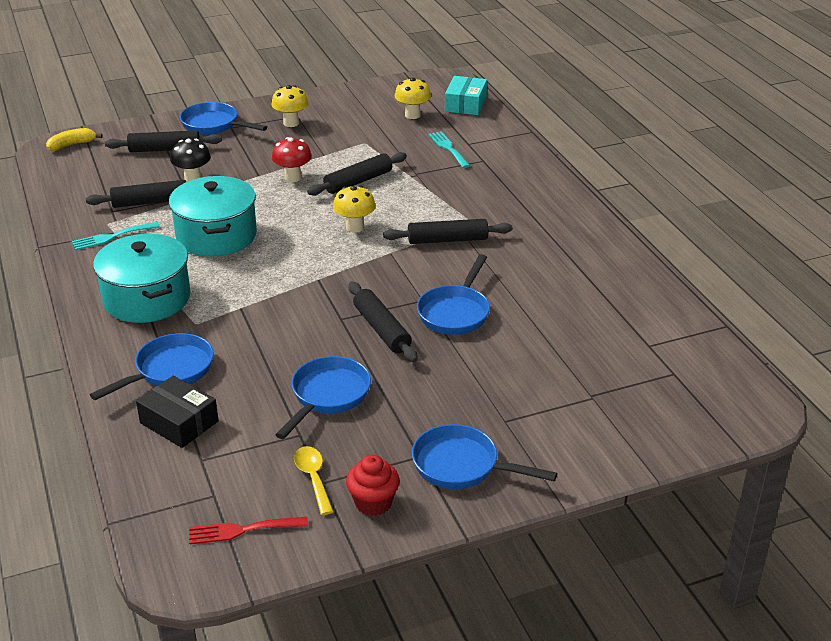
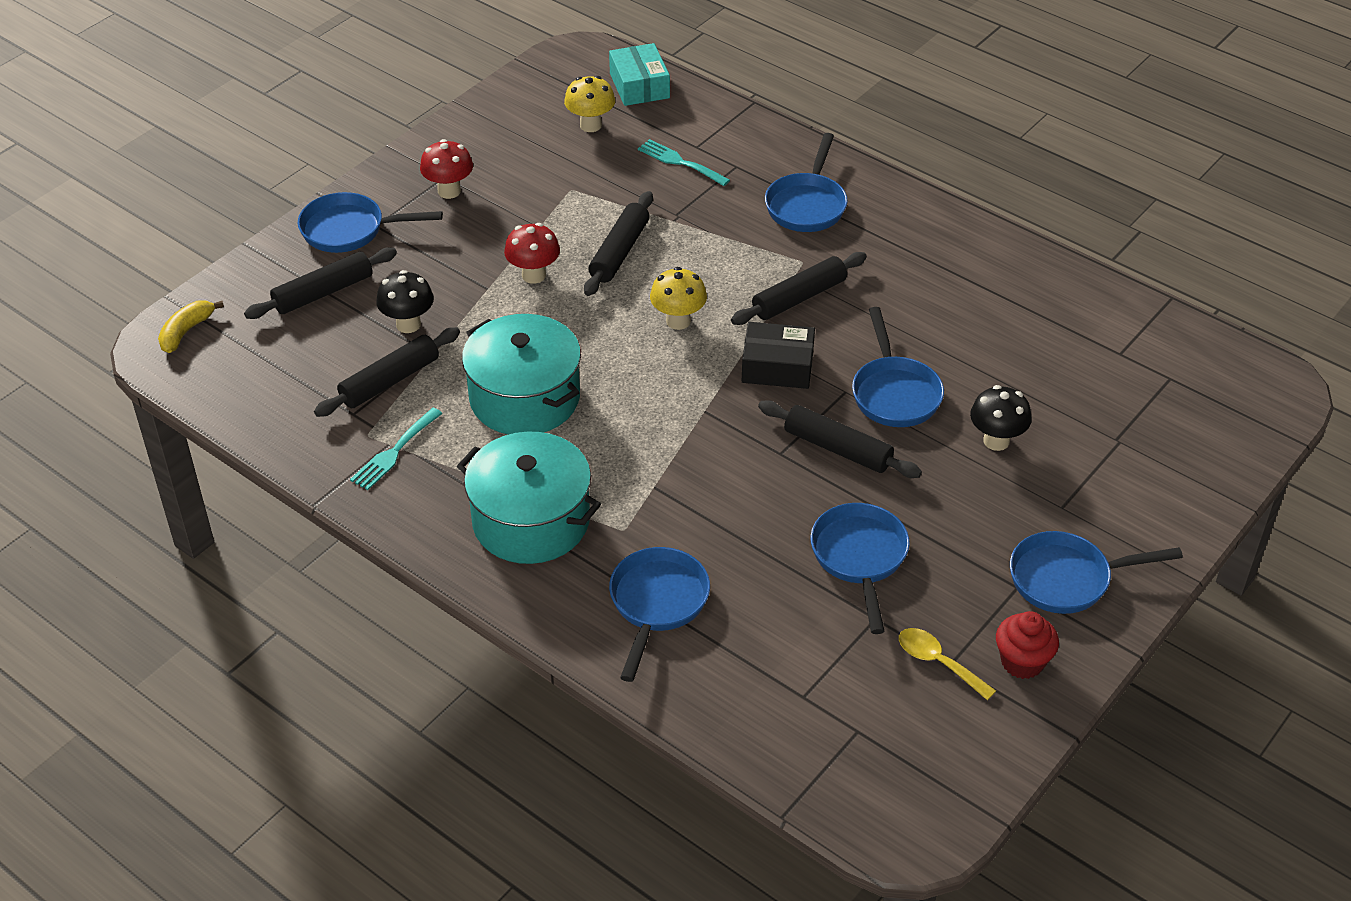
camera: 30 degrees left, 10 degrees up
black box [136,376,219,448] -> black box moved to [742,322,815,389]
red fork [189,517,308,545] -> none
yellow mushroom [271,85,309,127] -> red mushroom [420,139,473,199]
none -> blue pan [765,133,848,232]
none -> black mushroom [970,385,1032,451]

